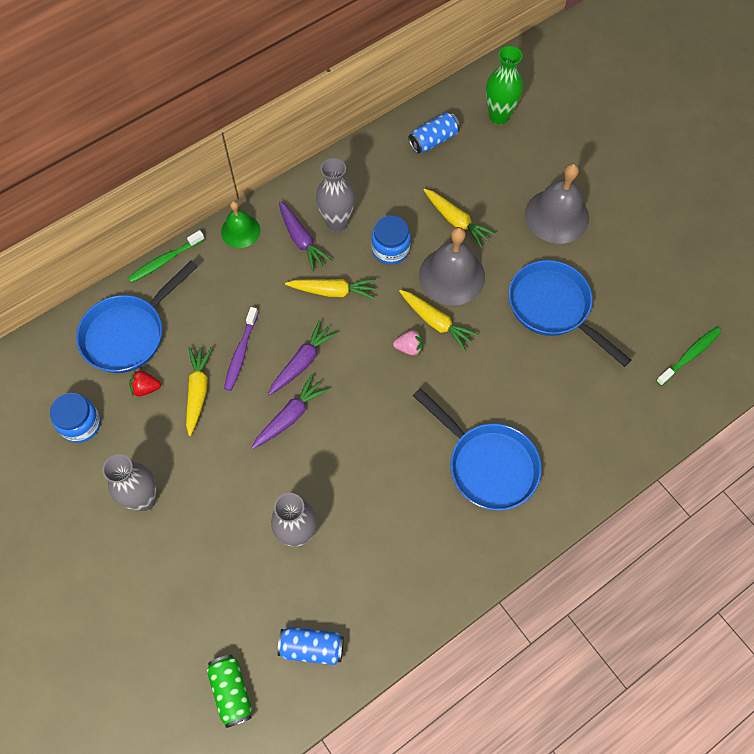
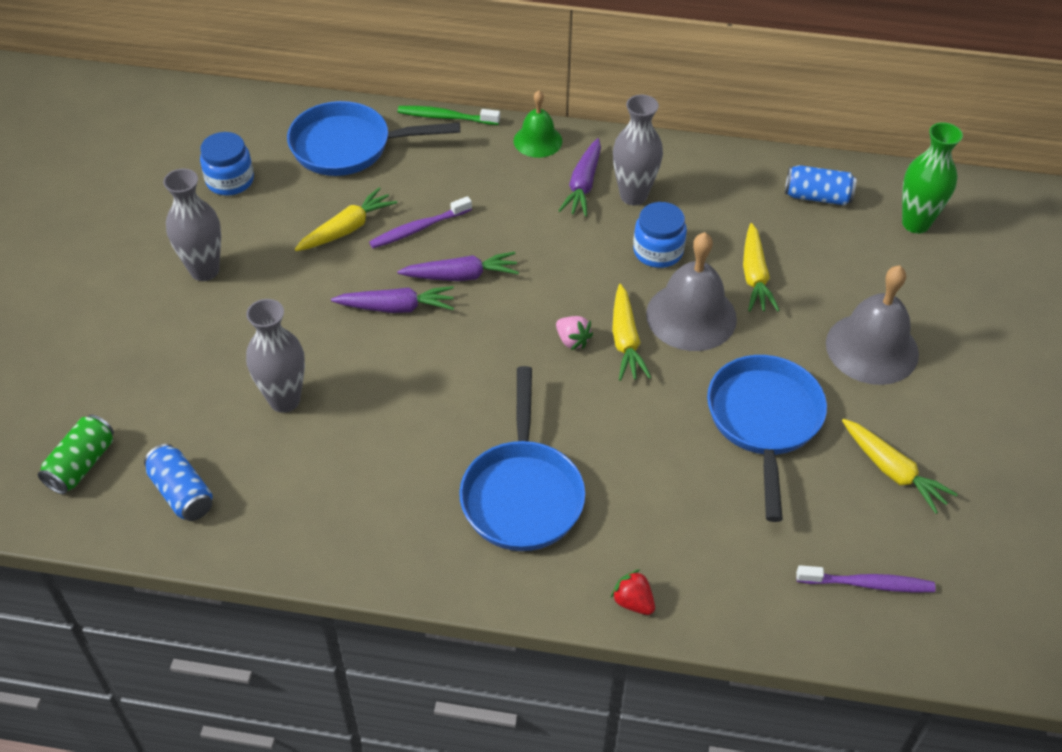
camera: 45 degrees right, 15 degrees down
red strawberry [129,370,161,396] -> red strawberry moved to [611,569,655,615]
yellow carrot [285,279,376,299] -> yellow carrot moved to [842,419,958,514]
green toothbrush [656,327,721,386] -> purple toothbrush [796,565,935,592]

